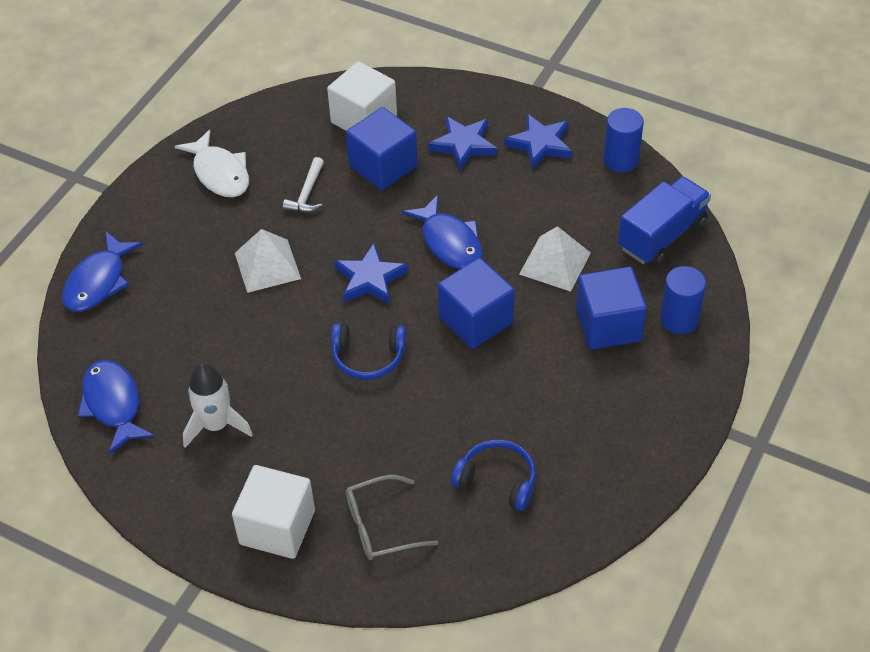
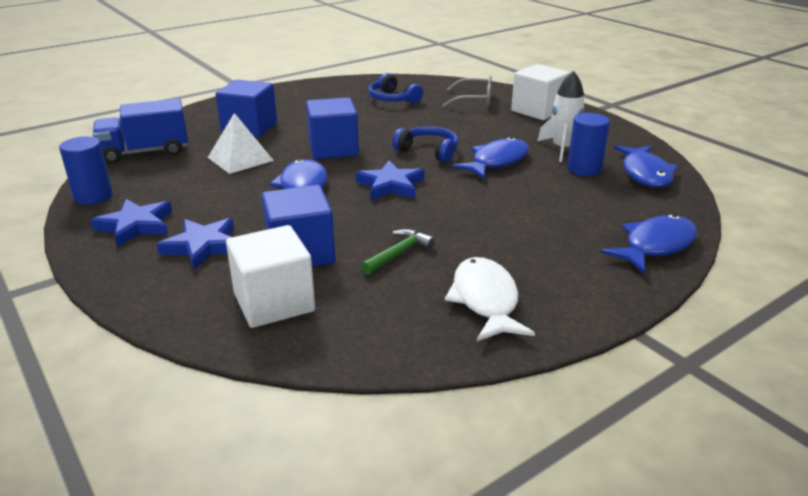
camera: 155 degrees left, 20 degrees down
white pyramid [235,229,301,293] -> none
white hammer [282,157,324,213] -> green hammer [361,229,435,275]
blue cylinder [660,266,706,334] -> blue cylinder moved to [567,113,610,176]
none -> blue fish [452,137,529,179]

